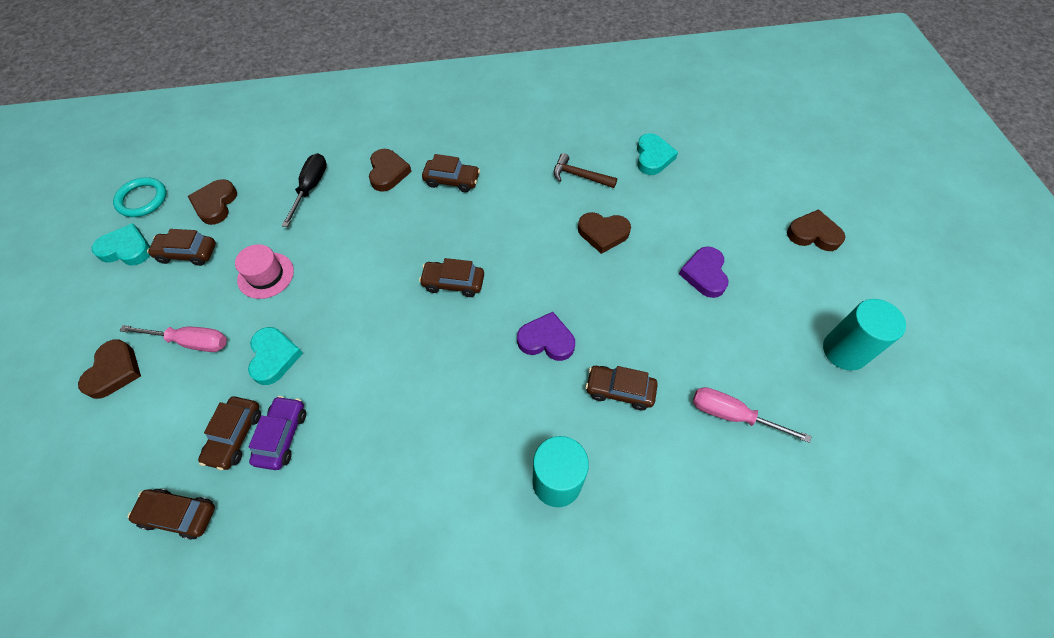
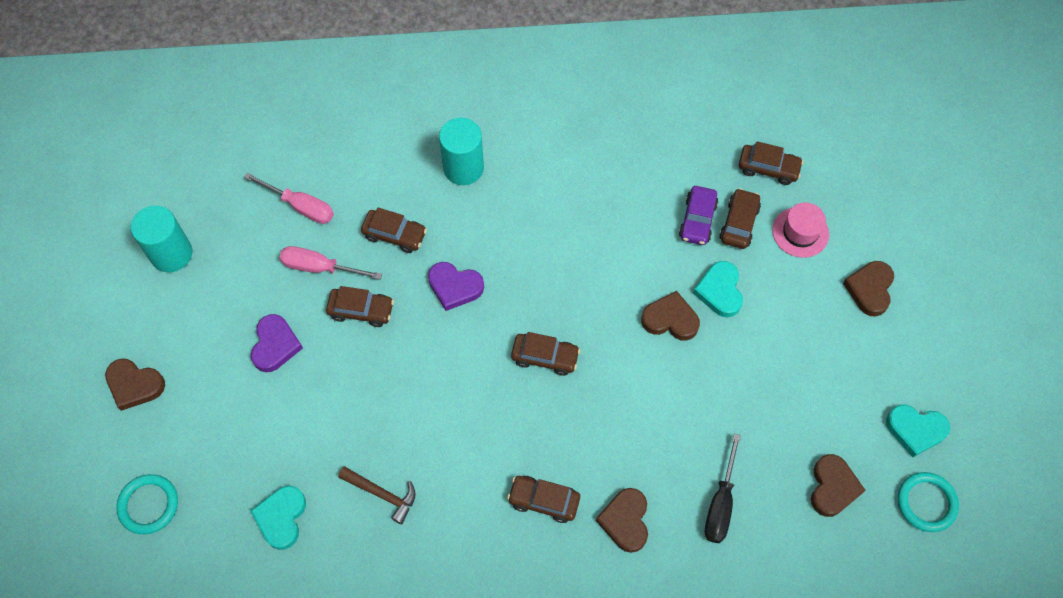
camera: 175 degrees left, 5 degrees up
pink screwdriver [120,325,227,352] -> pink screwdriver moved to [279,246,382,280]
brown car [147,229,216,266] -> brown car moved to [326,286,394,327]
pink hat [235,244,294,299] -> pink hat moved to [772,203,829,258]
brown heart [578,212,631,254] -> brown heart moved to [641,291,700,340]
none -> turquoise ring [116,474,178,534]

